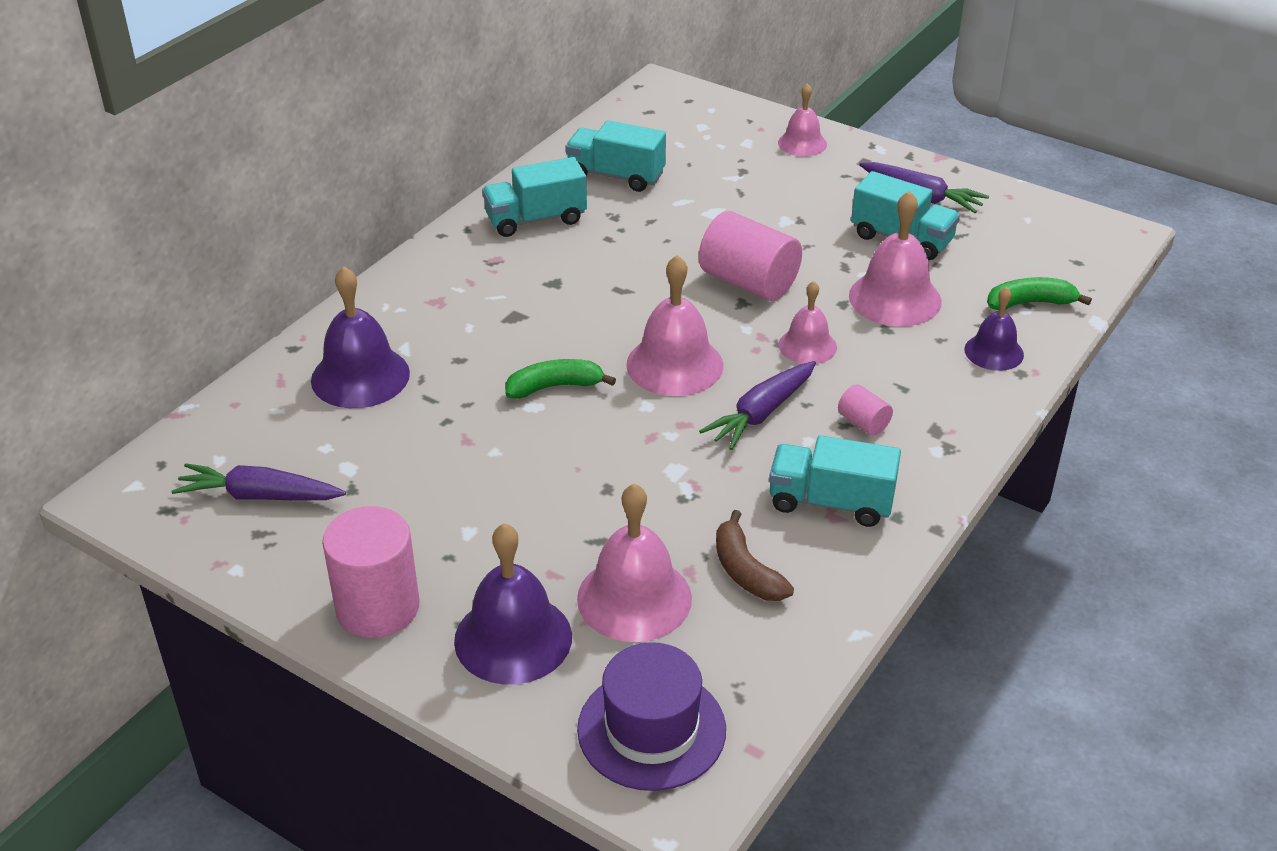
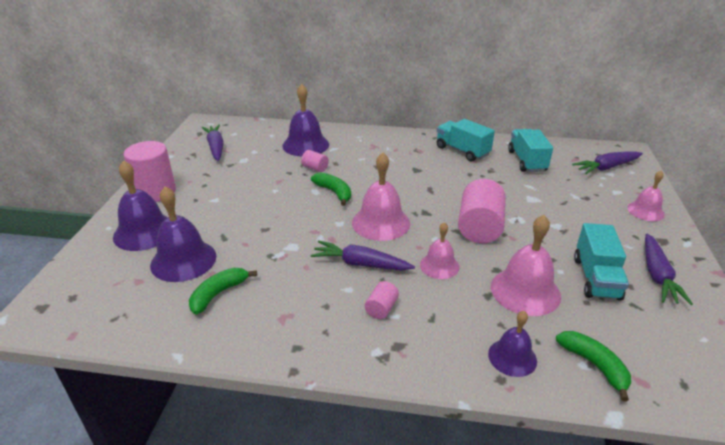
camera: 65 degrees right, 5 degrees down
pink bell [577,483,692,642] -> purple bell [150,186,216,282]
purple hat [577,642,726,791] -> none
brown banana [716,510,794,601] -> green banana [189,268,257,314]
turquoise truck [769,435,901,527] -> none
none -> pink cylinder [301,150,329,172]
none -> purple carrot [572,152,643,174]

